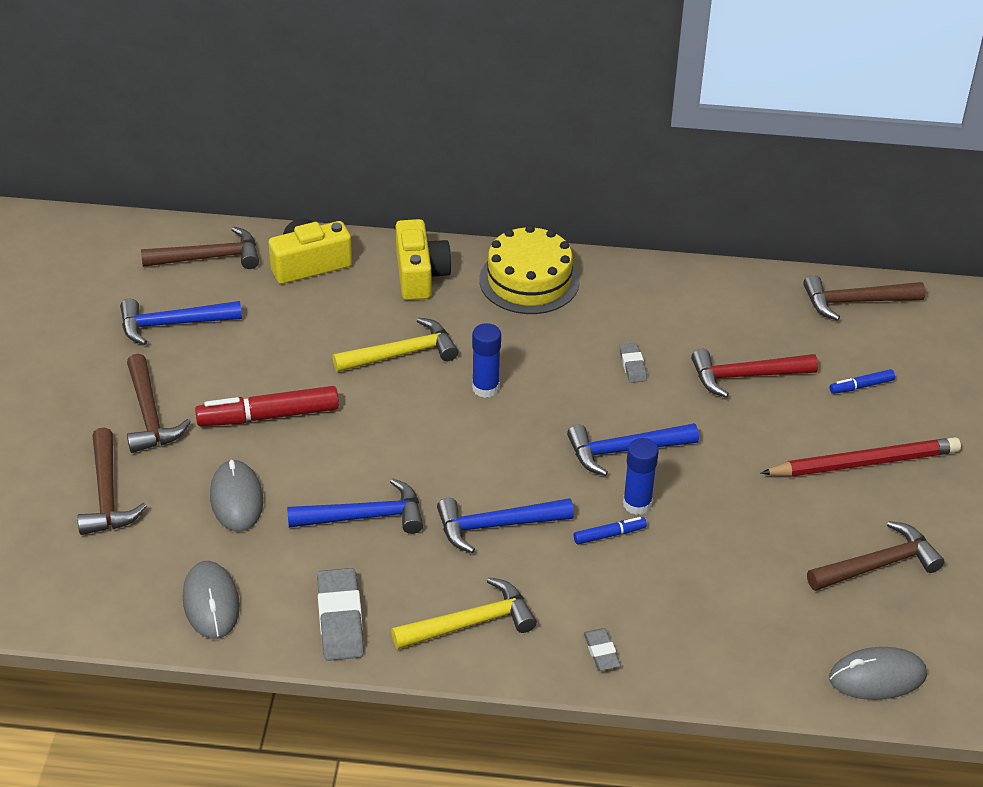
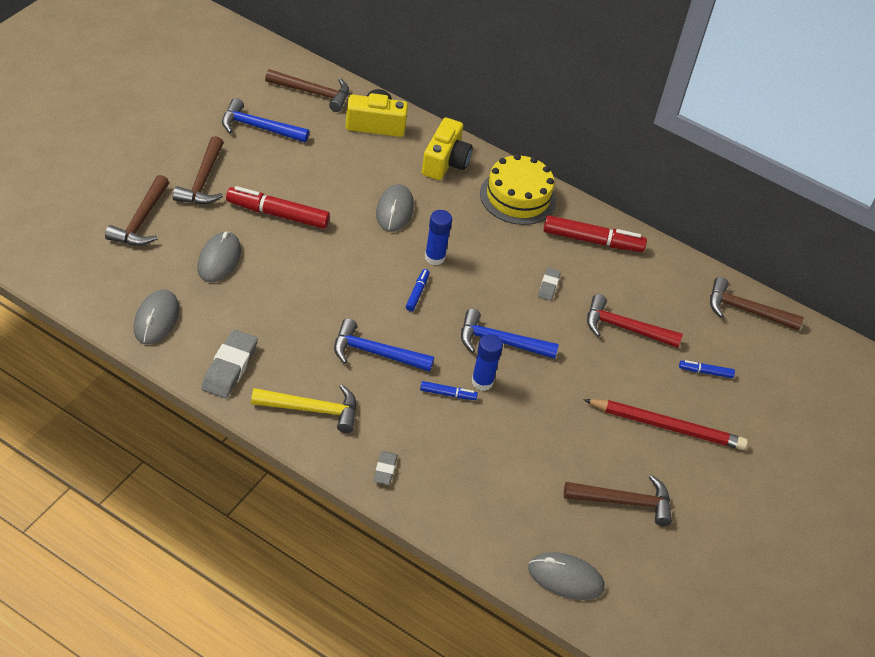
camera: 20 degrees right, 5 degrees up
blue hammer [287,478,423,534] -> none
yellow hammer [332,317,458,372] -> grey mouse [376,184,414,232]
none -> blue marker [406,269,430,311]
none -> red marker [543,215,647,252]

